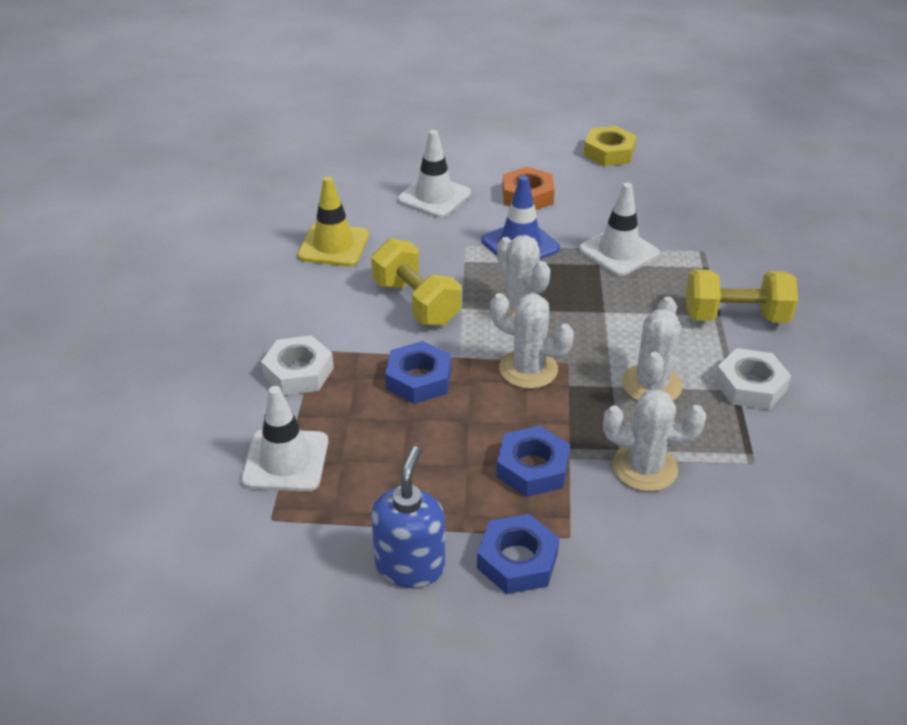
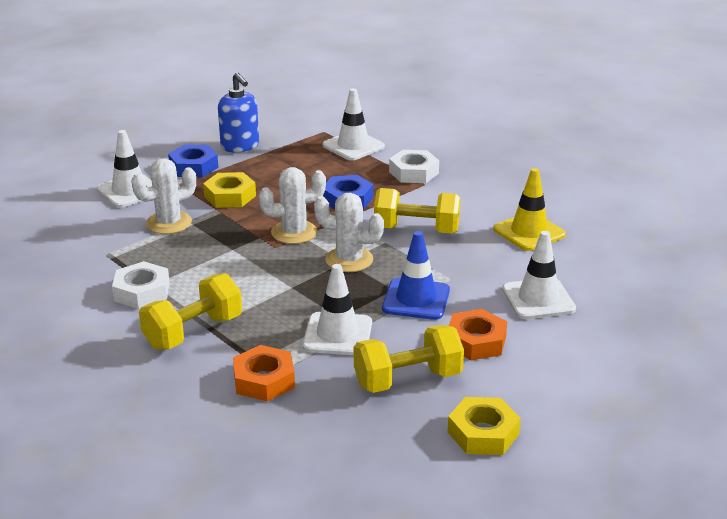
camera: 135 degrees right, 10 degrees down
blue nut [496,426,570,497] -> yellow nut [203,172,256,208]
white cactus [622,297,682,401] -> none
none -> white traffic cone [97,130,152,208]
none -> orange nut [233,345,295,402]
none -> yellow dumbbell [354,325,464,393]

